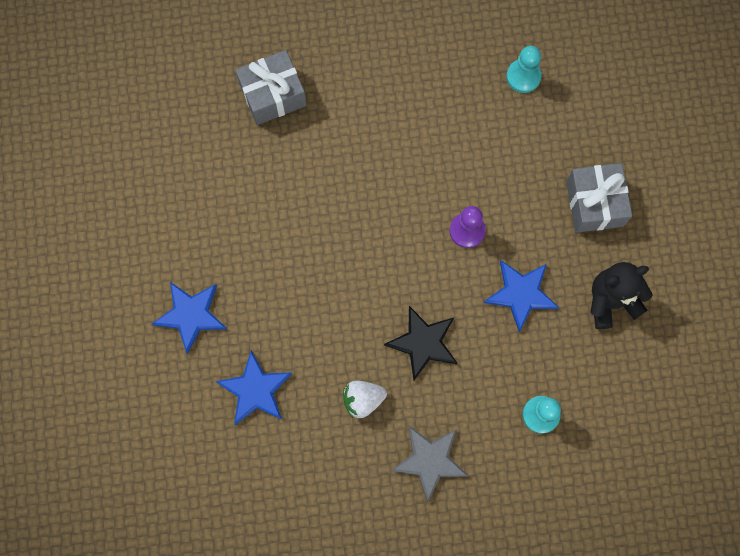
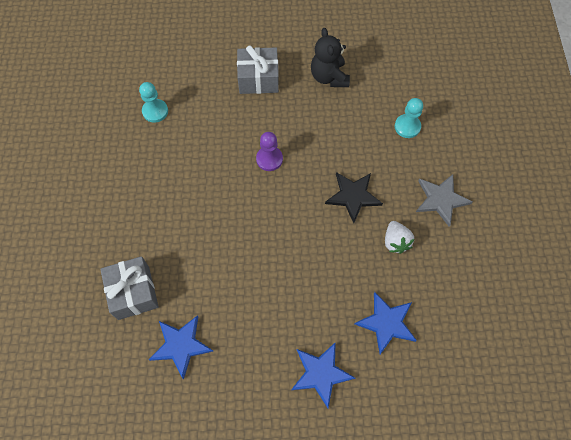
camera: 85 degrees left, 10 degrees down
blue star [483,260,559,332] -> blue star moved to [149,315,213,380]

